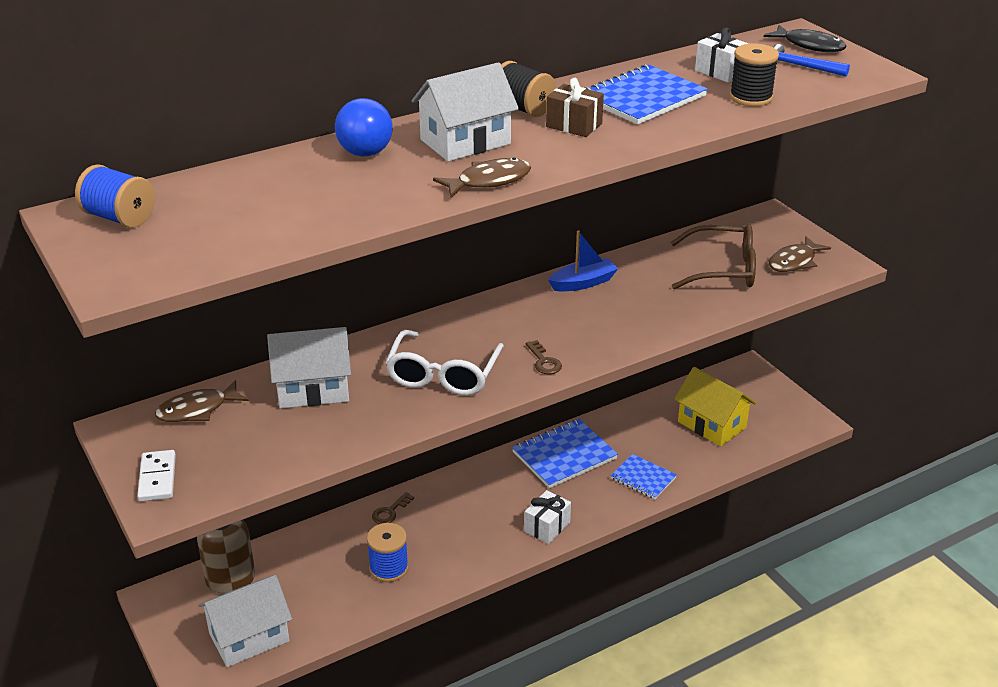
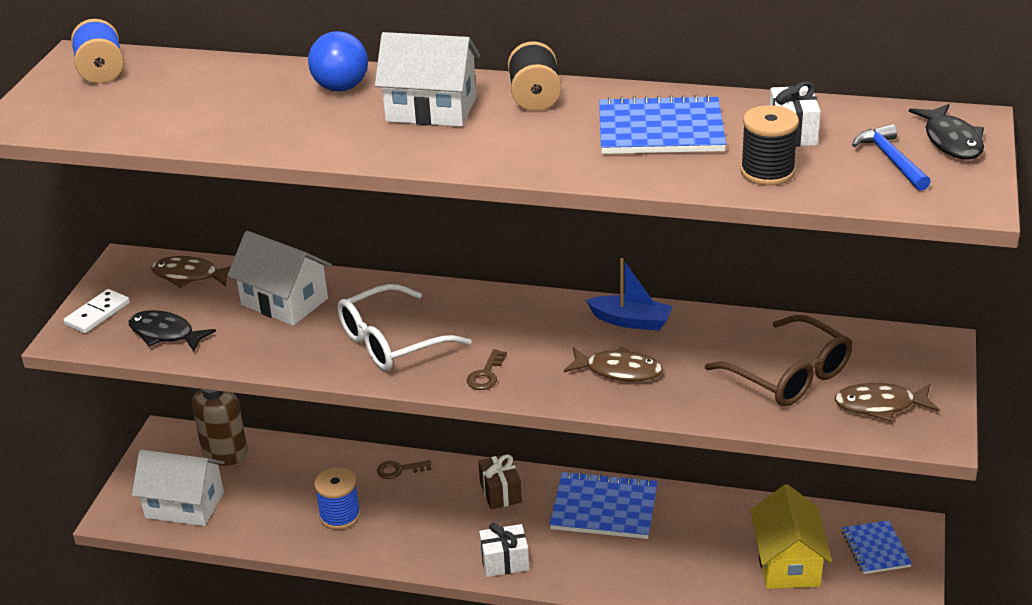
camera: 45 degrees right, 0 degrees up
brown fish [433,157,531,197] -> brown fish moved to [564,346,663,382]
brown gift [546,78,604,137] -> brown gift moved to [478,454,522,510]
blue notebook [610,454,677,499] -> blue notebook moved to [842,520,912,574]
none -> black fish [129,310,216,352]

